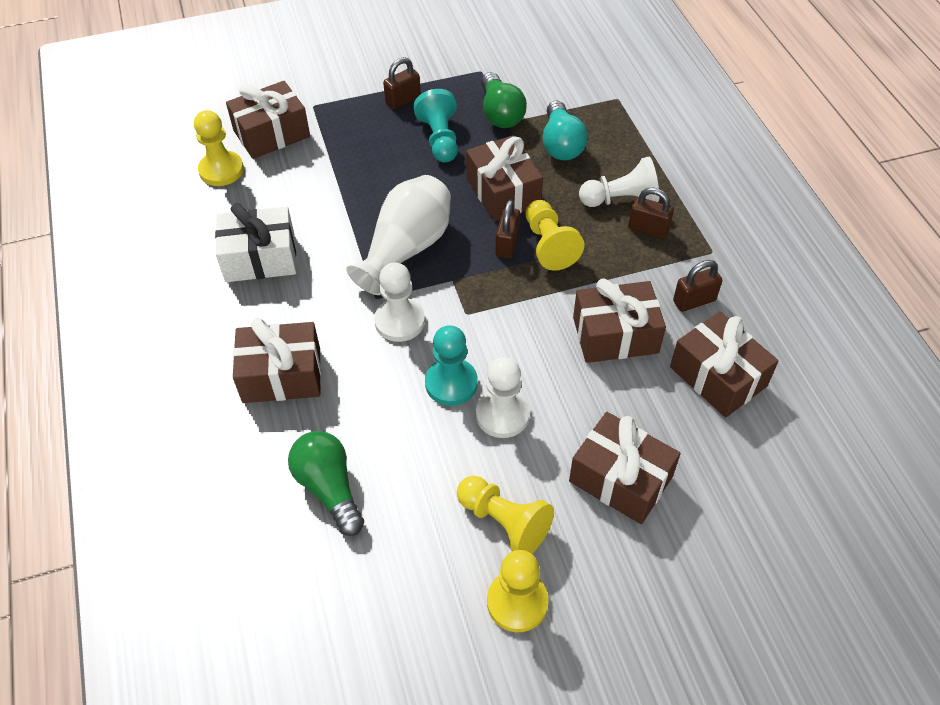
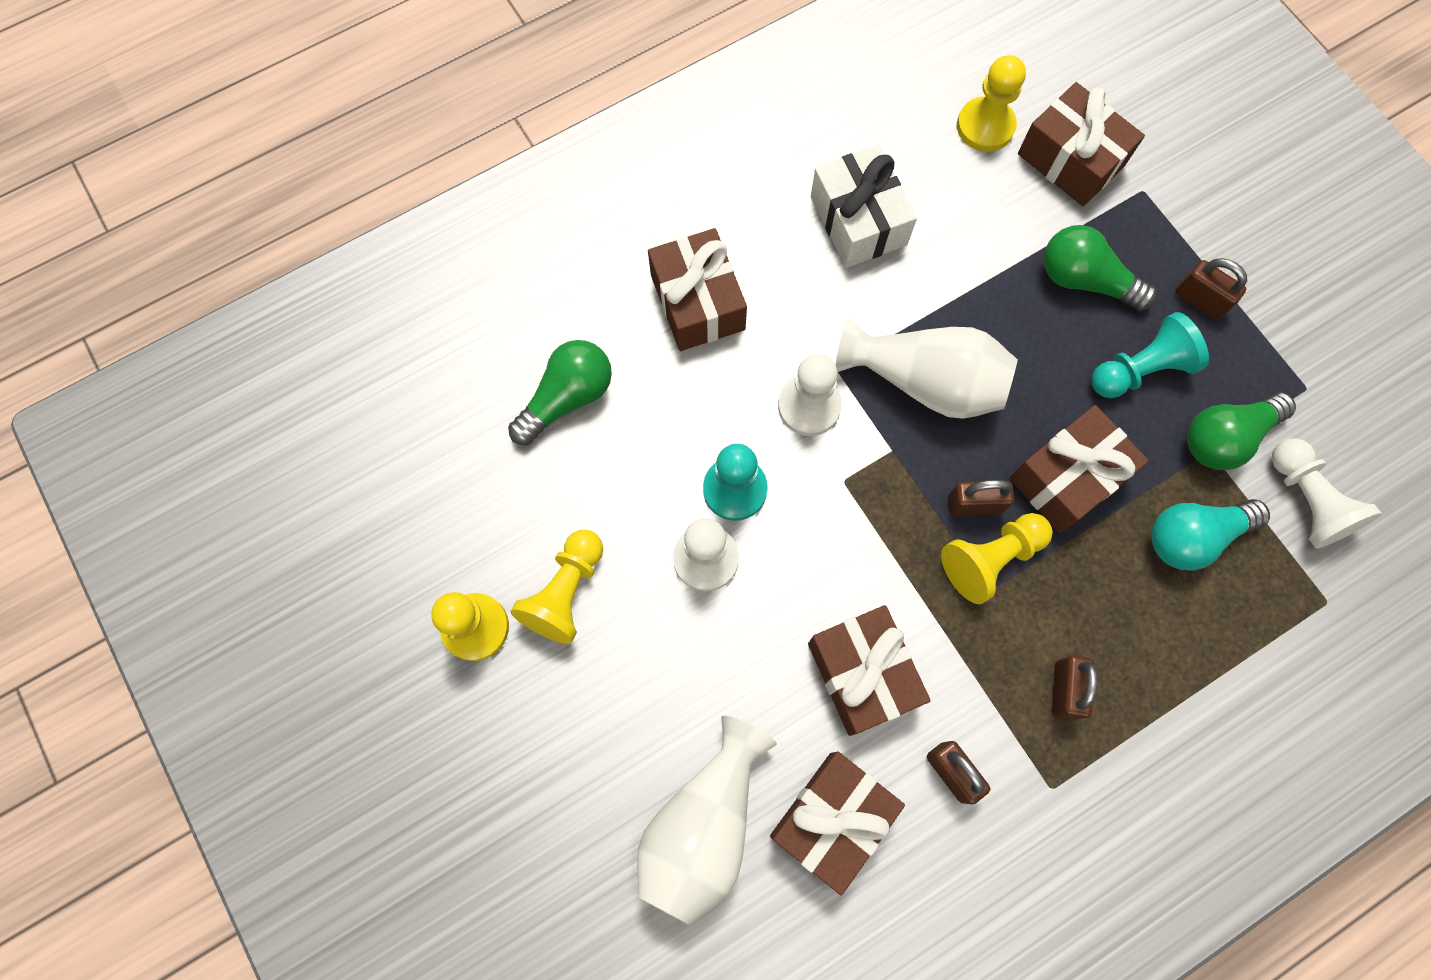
camera: 75 degrees right, 20 degrees up
brown gift [569,412,681,524] -> none
white pawn [579,157,659,207] -> white pawn moved to [1272,438,1382,549]
none -> white vase [637,716,777,925]
none -> green light bulb [1044,225,1157,311]

